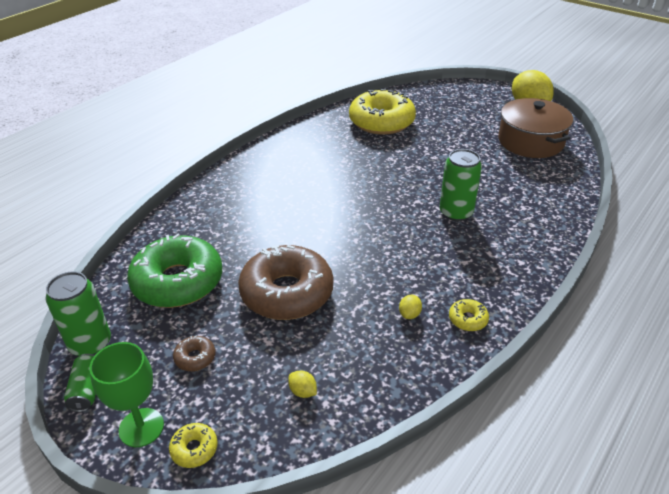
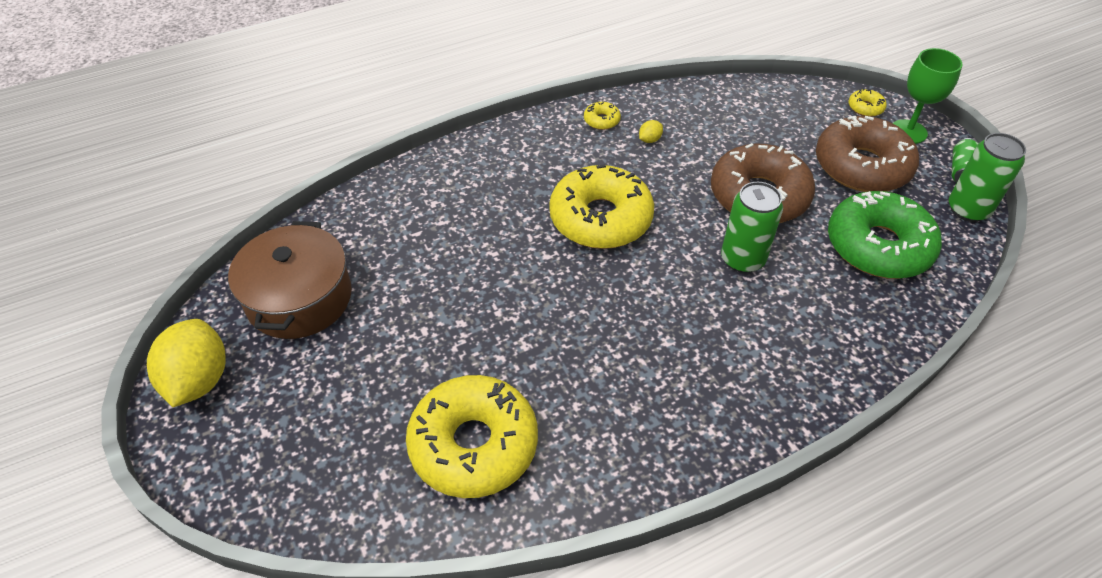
camera: 155 degrees left, 10 degrees up
brown donut [173,336,215,371] -> brown donut [816,116,919,192], size x2.50
yellow lemon [288,371,317,398] -> none
green can [440,149,482,221] -> green can moved to [721,182,783,273]
none -> yellow donut [549,164,654,249]

